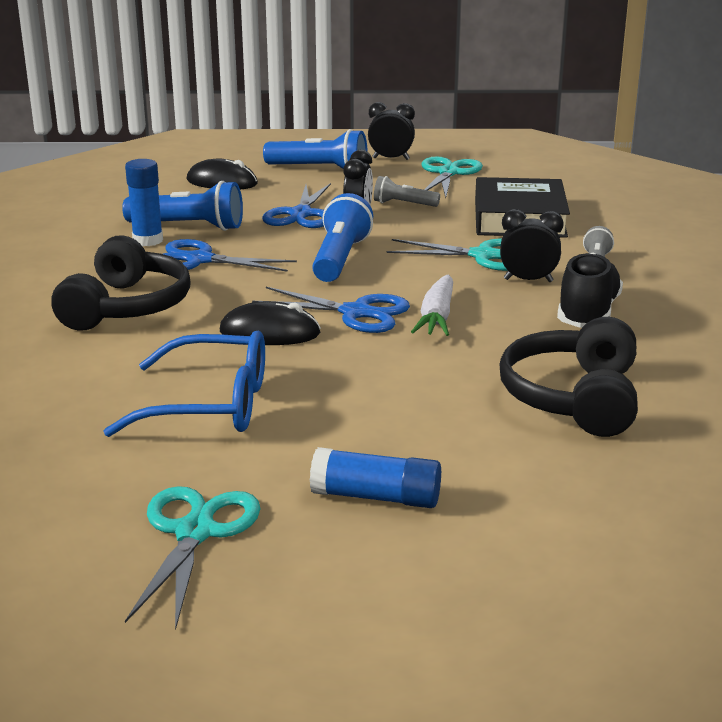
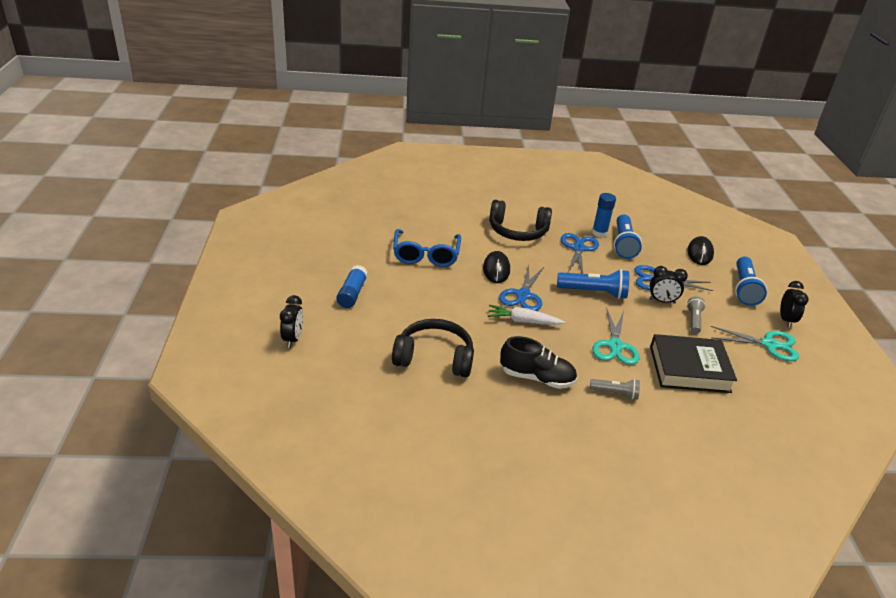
camera: 85 degrees right, 10 degrees up
turquoise scissors [125,486,261,631] -> none
black clock [500,209,564,282] -> black clock moved to [280,295,304,348]

